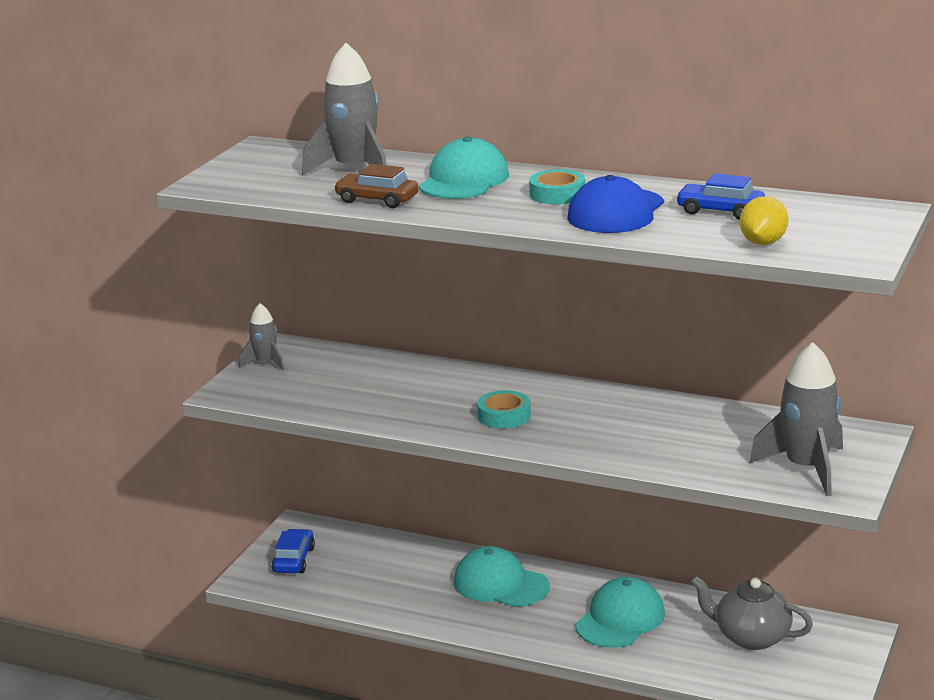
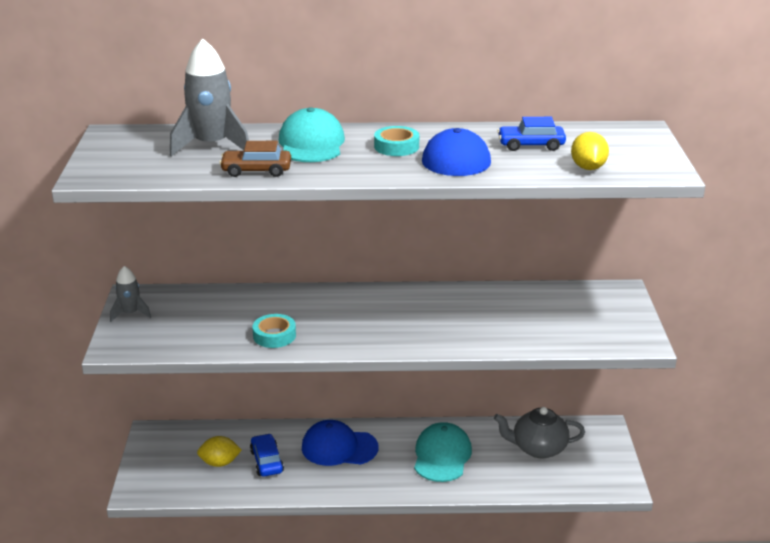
camera: 25 degrees left, 5 degrees up
blue car [272,529,315,573] -> blue car moved to [250,433,284,477]
turquoise cap [454,546,550,607] -> blue cap [302,420,378,466]
turquoise tape [477,390,531,429] -> turquoise tape moved to [253,314,296,348]
grey rocket [749,342,843,496] -> none
none -> yellow lemon [197,436,242,467]

